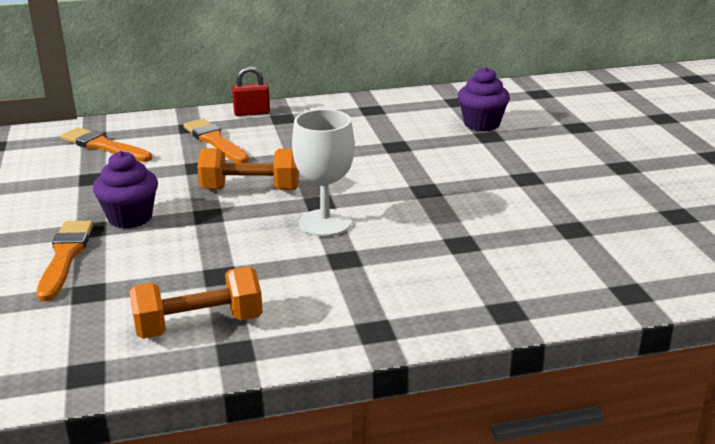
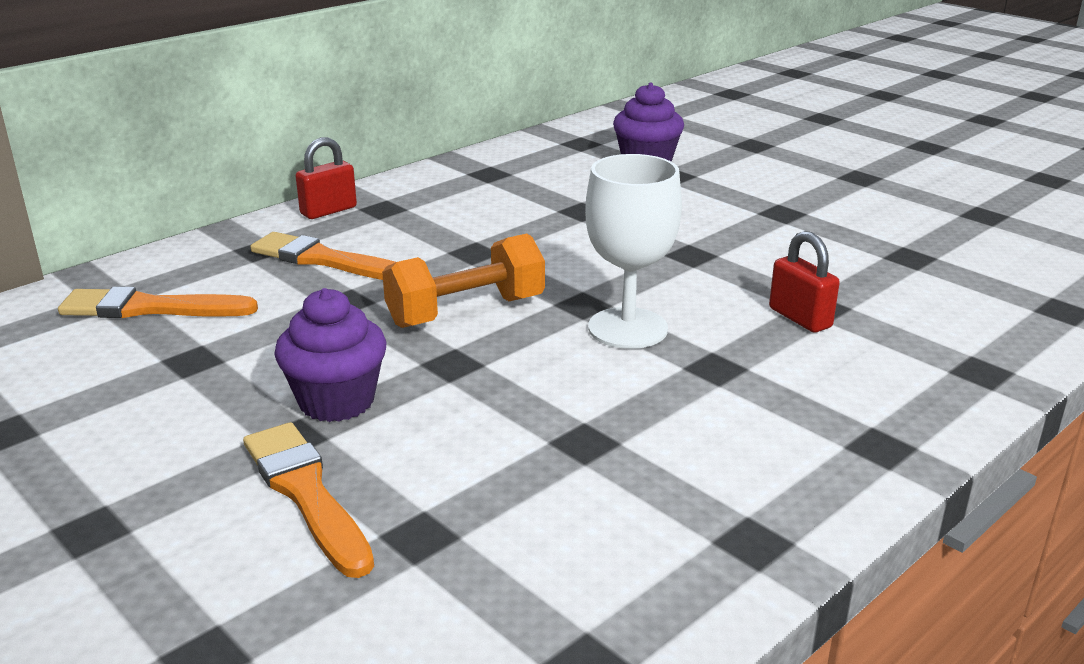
camera: 30 degrees left, 0 degrees up
orange dumbbell [129,267,263,339] -> none
none -> red padlock [769,231,840,333]

